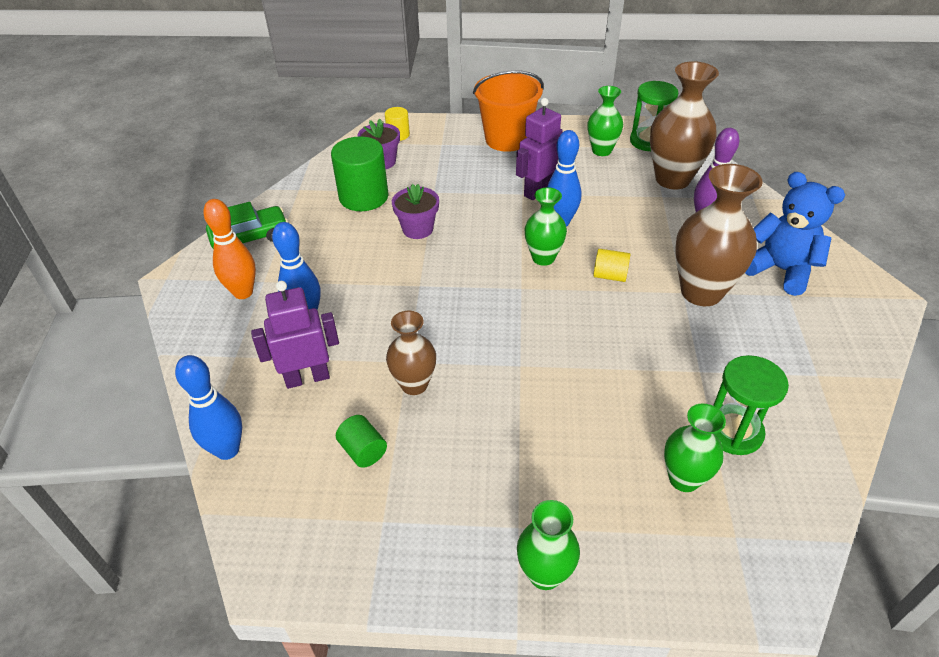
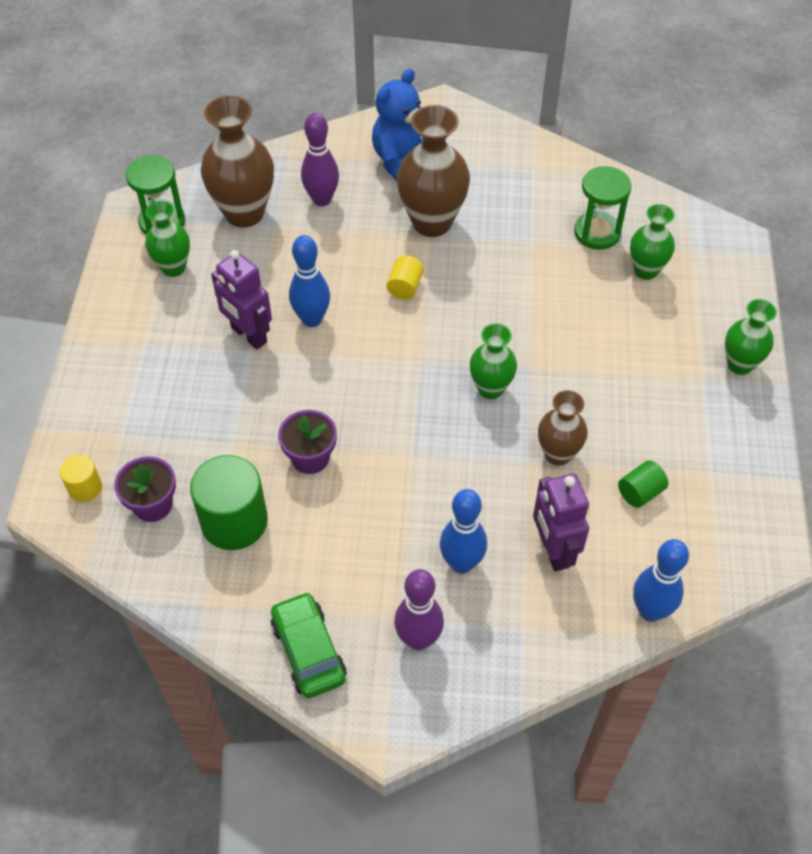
camera: 90 degrees left, 10 degrees up
orange bowling pin [203,199,256,299] -> purple bowling pin [394,569,444,650]
orange bucket [473,70,544,152] -> none
green vase [525,187,567,266] -> green vase moved to [470,323,517,399]

